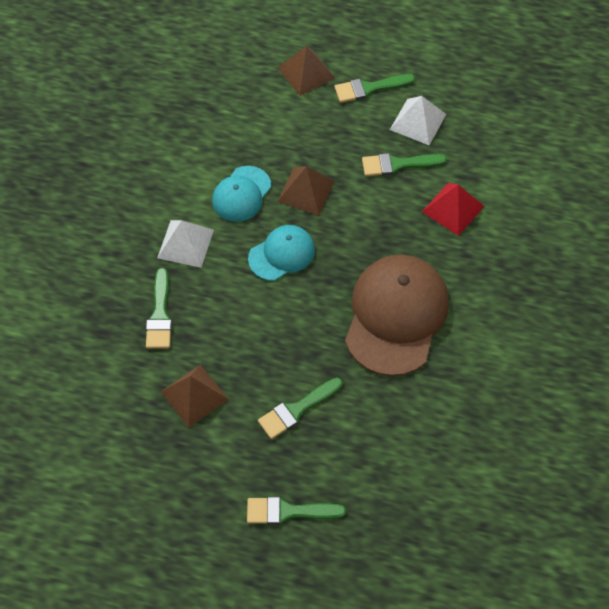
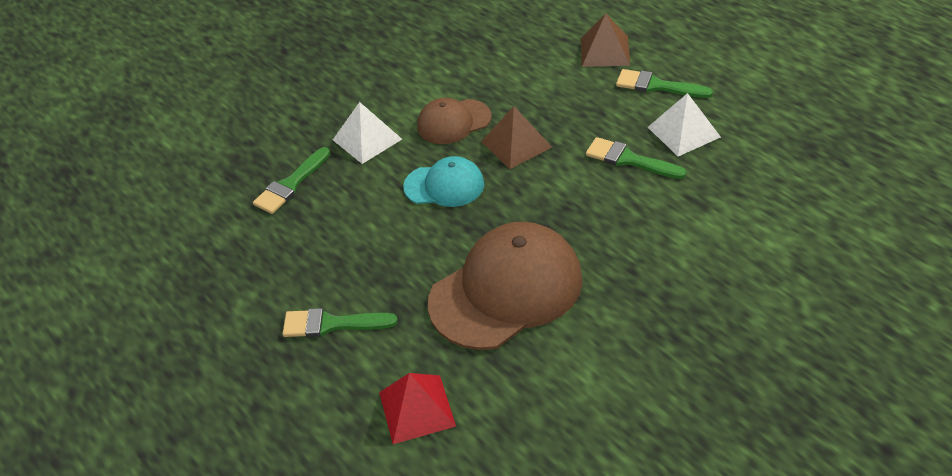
camera: 40 degrees right, 15 degrees down
brown pyramid [161,365,229,428] -> none
turquoise cap [212,166,271,222] -> brown cap [417,98,491,144]
green brush [247,497,346,525] -> none
red pyramid [422,183,484,236] -> red pyramid moved to [379,373,456,444]

